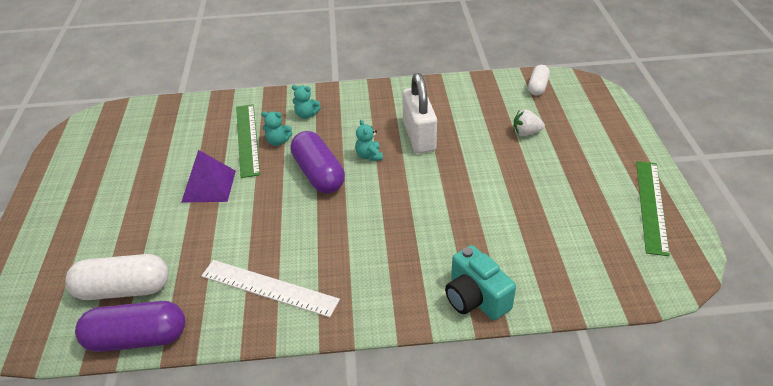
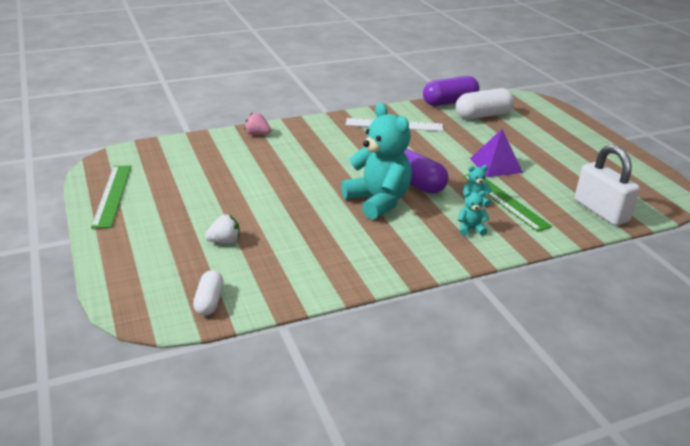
camera: 160 degrees right, 10 degrees down
turquoise teddy bear [355,119,383,161] -> turquoise teddy bear [341,103,412,220], size x2.42
white padlock [402,73,437,153] -> white padlock moved to [575,144,640,226]
turquoise camera [445,245,516,320] -> pink strawberry [244,112,271,135]

